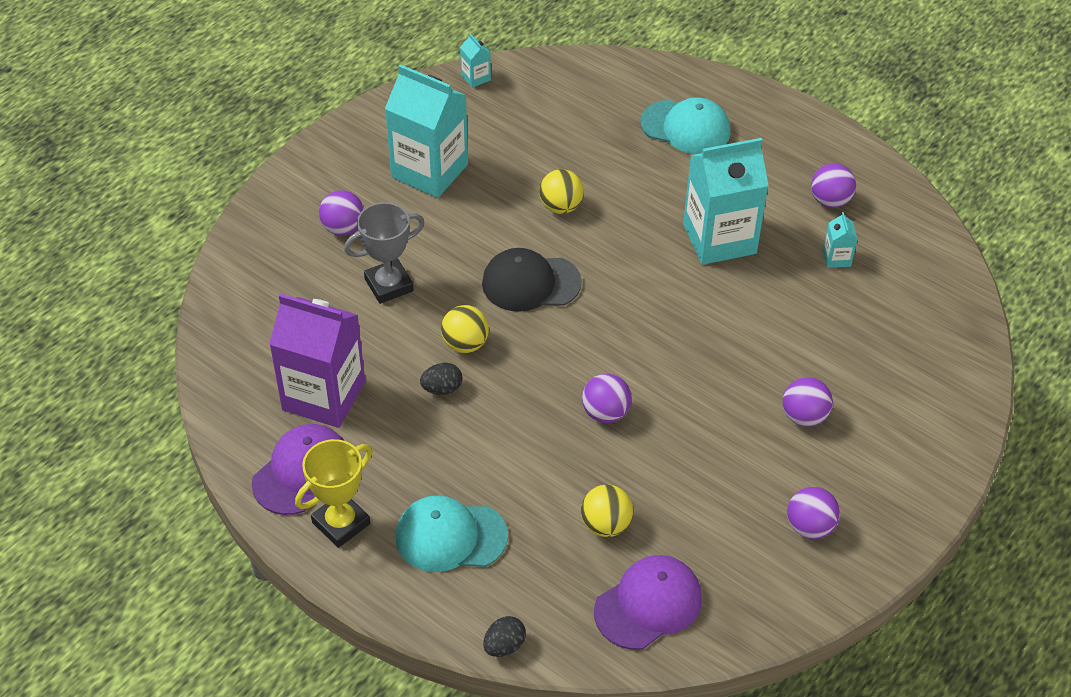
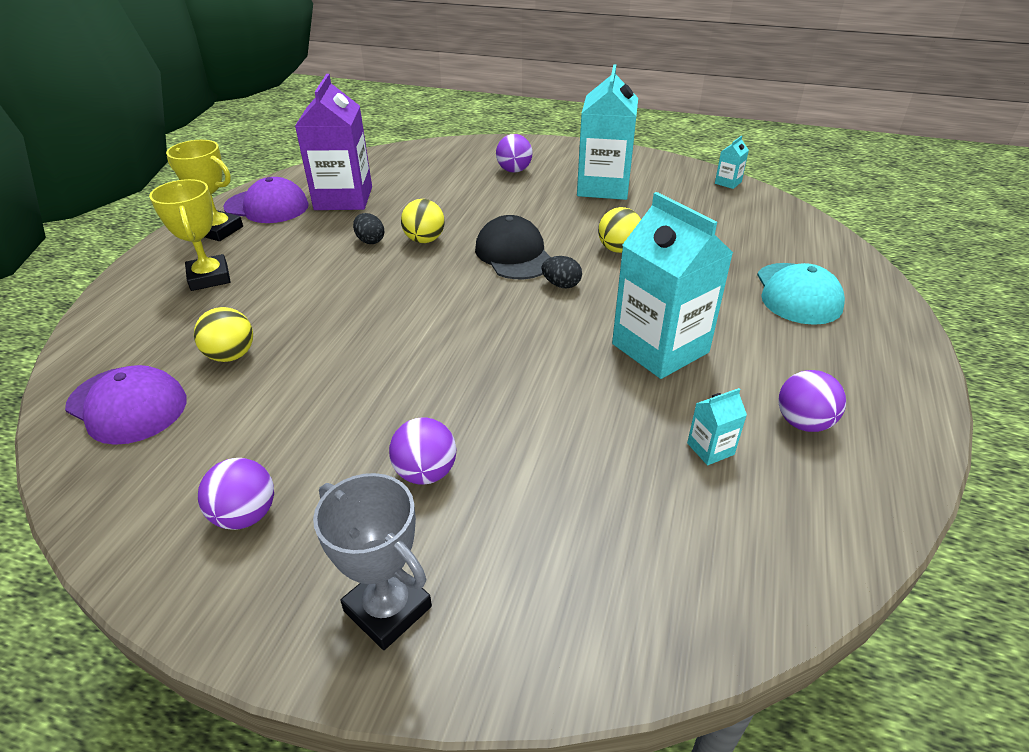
camera: 70 degrees right, 10 degrees down
grey trophy [344,202,424,304] -> grey trophy moved to [313,473,432,650]
turquoise cap [396,495,508,572] -> yellow trophy [149,179,231,291]
black egg [483,616,526,657] -> black egg moved to [542,256,582,288]
purple ball [582,374,632,423] -> none

